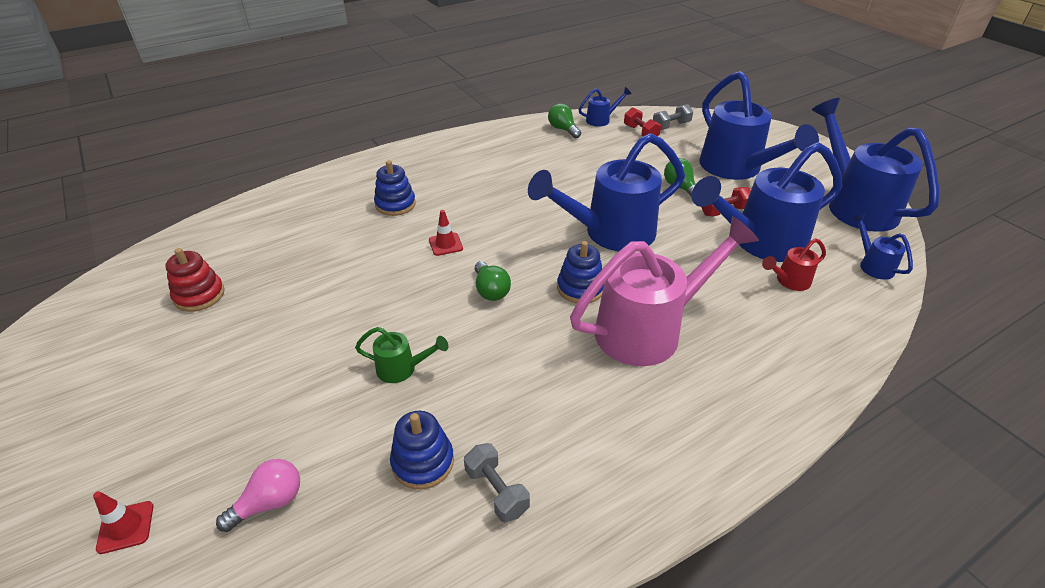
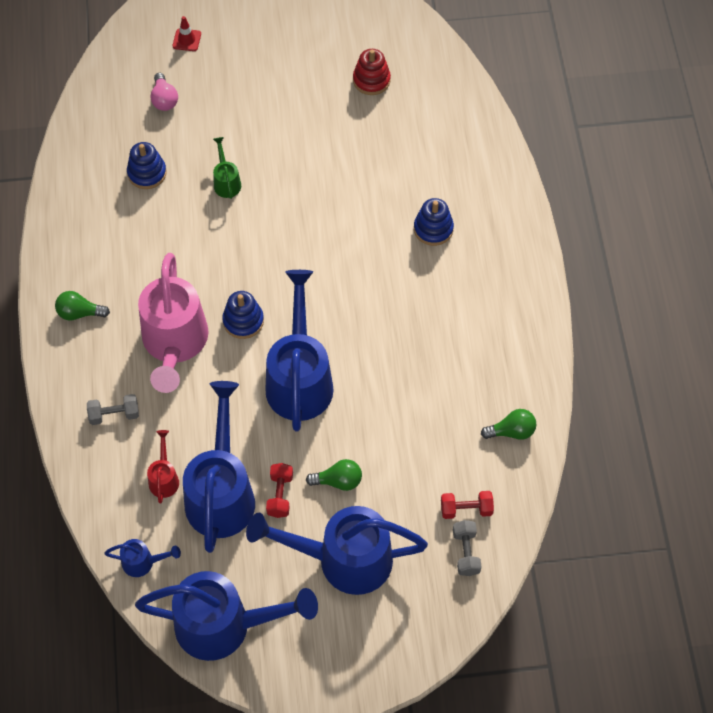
camera: 115 degrees right, 20 degrees up
green watering can [355,327,448,383] -> green watering can turned 135 degrees clockwise [213,137,241,199]
red traffic cone [429,210,463,256] -> none
grey dumbbell [464,443,530,523] -> grey dumbbell moved to [87,394,139,425]
green light bulb [475,261,511,301] -> green light bulb moved to [55,291,110,321]
blue watering can [579,87,632,127] -> none

